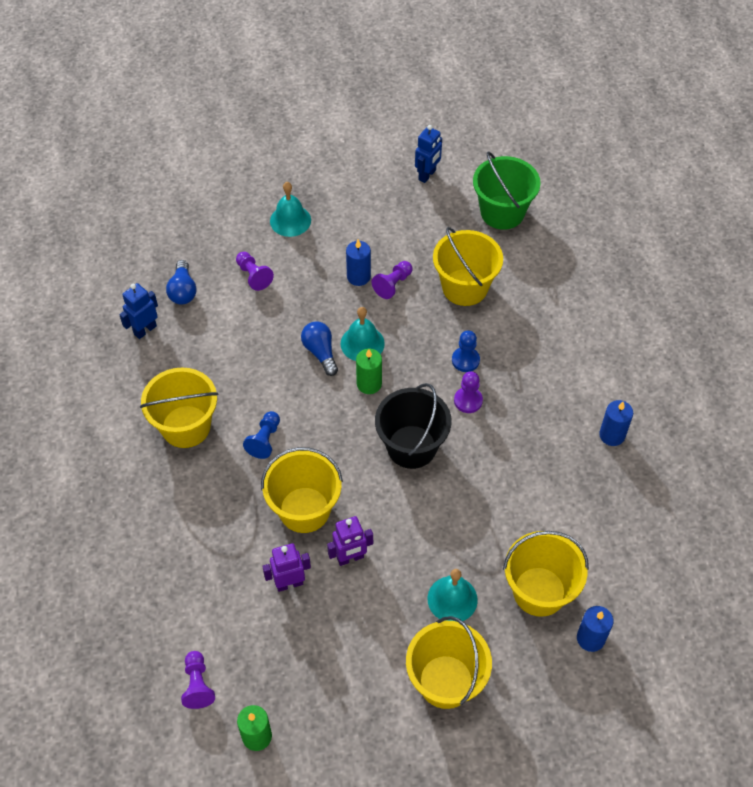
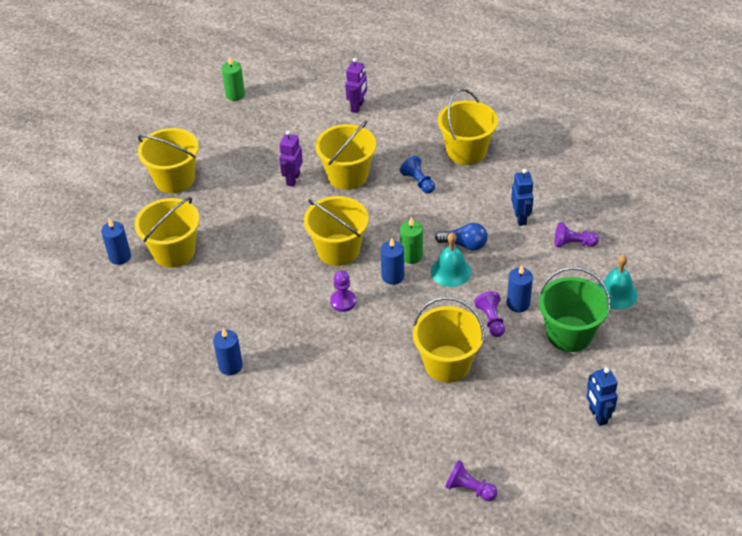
camera: 130 degrees right, 10 degrees down
blue robot [119,283,158,339] -> blue robot moved to [511,169,534,226]
blue light bulb [166,260,196,305] -> none
purple pawn [181,651,215,709] -> purple pawn moved to [445,460,497,501]
purple robot [262,543,311,592] -> purple robot moved to [345,58,367,113]
black bucket [375,383,452,469] -> yellow bucket [304,196,369,266]
turquoise bell [428,569,478,622] -> none
blue pawn [452,330,480,372] -> none
green bucket [473,152,541,230] -> green bucket moved to [539,267,611,352]
none -> blue candle [380,238,404,285]

